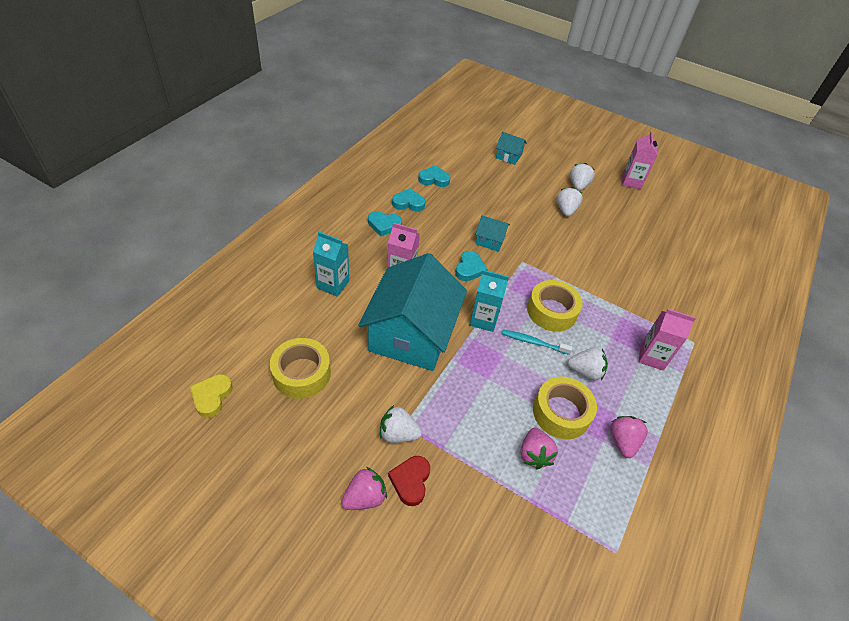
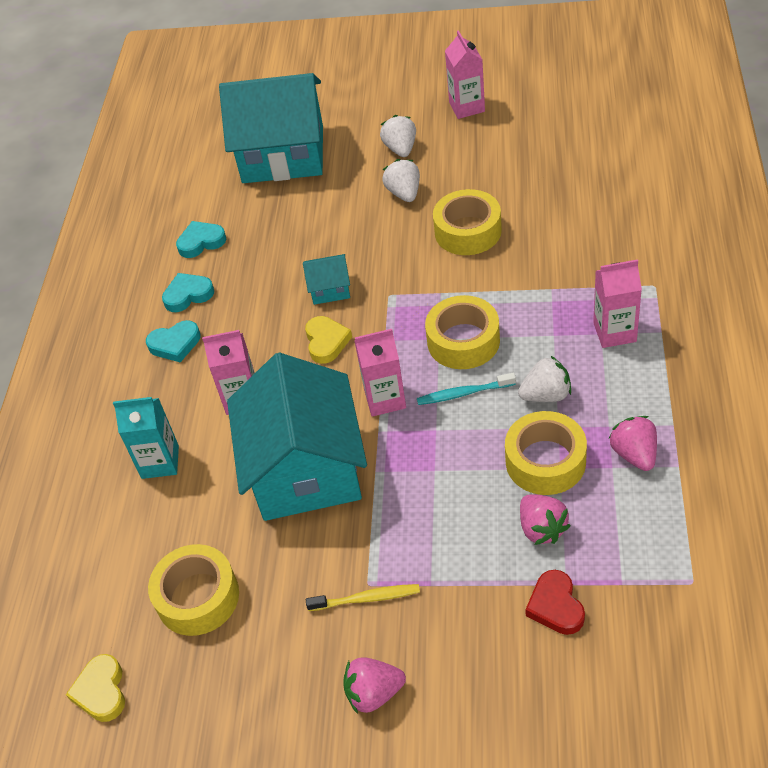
camera: 15 degrees left, 0 degrees up
pink strawberry [341,467,387,510] -> pink strawberry turned 135 degrees counterclockwise [343,657,406,714]
white strawberry [380,405,422,443] -> yellow toothbrush [306,584,420,611]
red heart [388,456,430,506] -> red heart moved to [525,570,585,635]
turquoise heart [455,251,488,281] -> yellow heart [305,316,352,364]
turquoise carton [470,270,509,332] -> pink carton [355,329,406,417]
turquoise house [496,132,527,165] -> turquoise house [219,73,323,183], size x2.43
none -> yellow tape [433,189,502,255]

